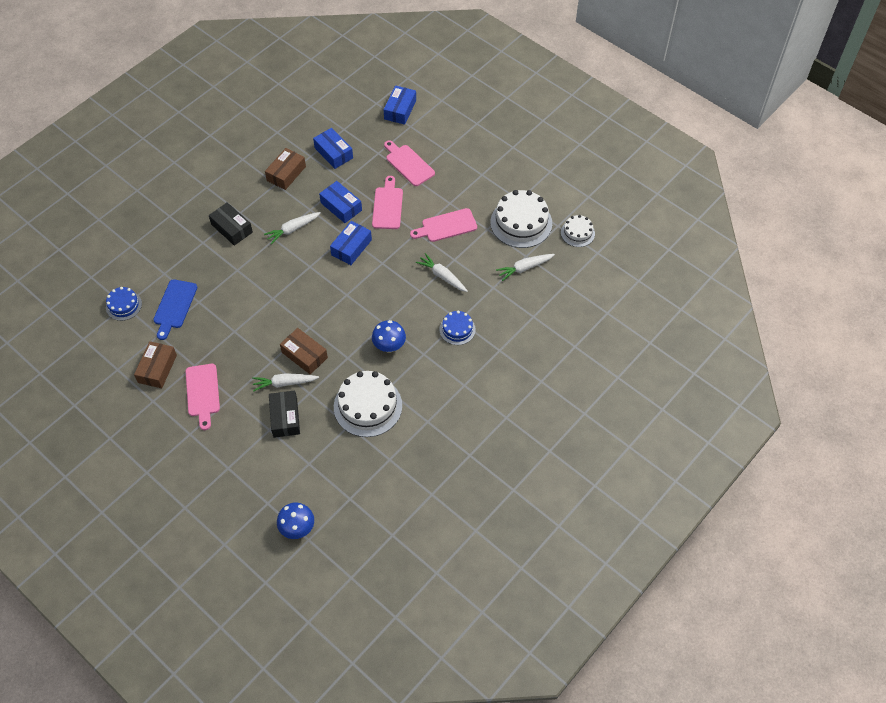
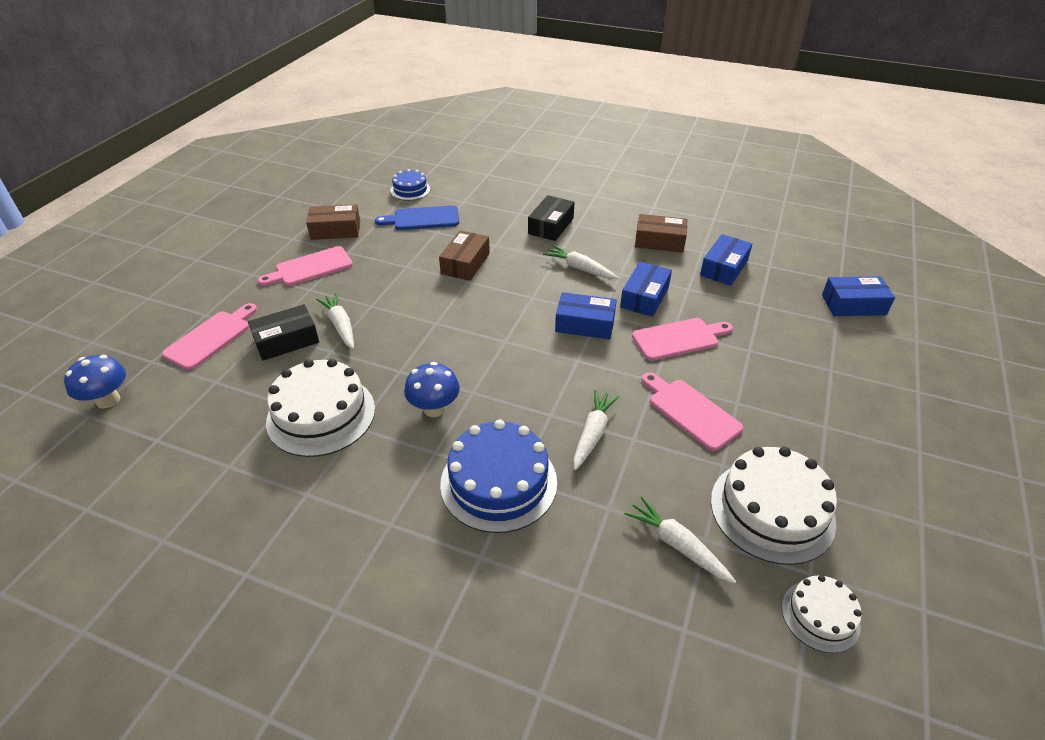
camera: 70 degrees right, 15 degrees down
brown box [280,328,328,374] -> brown box moved to [439,231,490,281]
pink cutting board [384,140,435,186] -> pink cutting board moved to [162,303,257,370]
blue cake [439,311,476,345] -> blue cake [440,420,557,533], size x1.82

